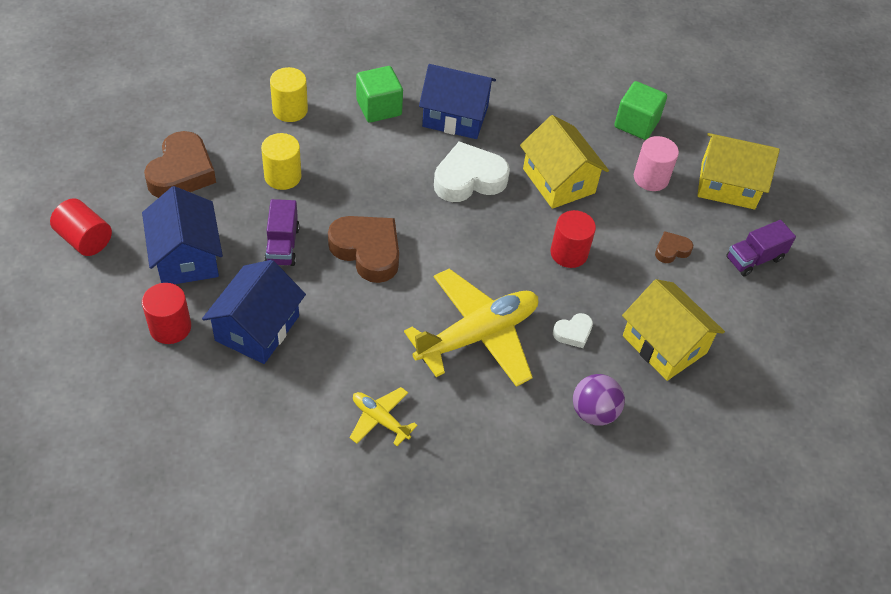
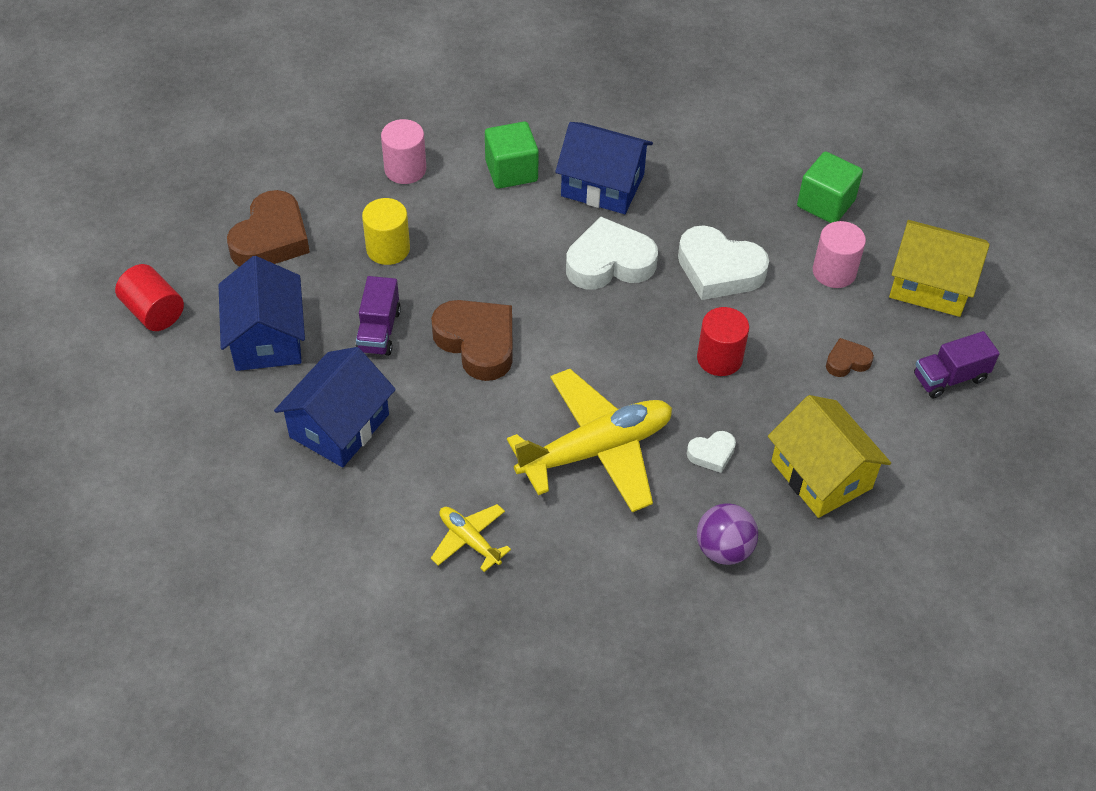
camera: 10 degrees right, 0 degrees up
red cylinder [142,283,191,344] -> none
yellow cylinder [270,67,308,122] -> pink cylinder [381,119,426,184]
yellow house [520,115,609,209] -> white heart [678,225,769,300]

